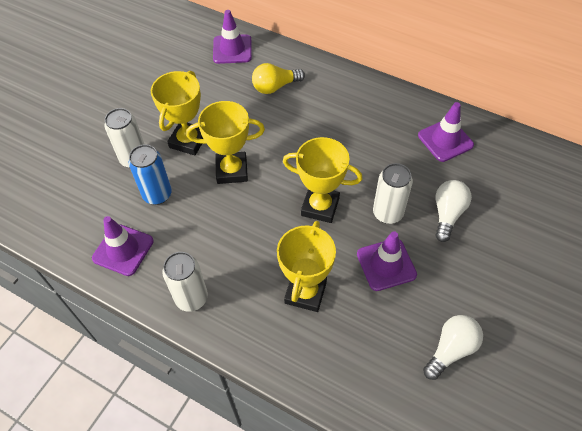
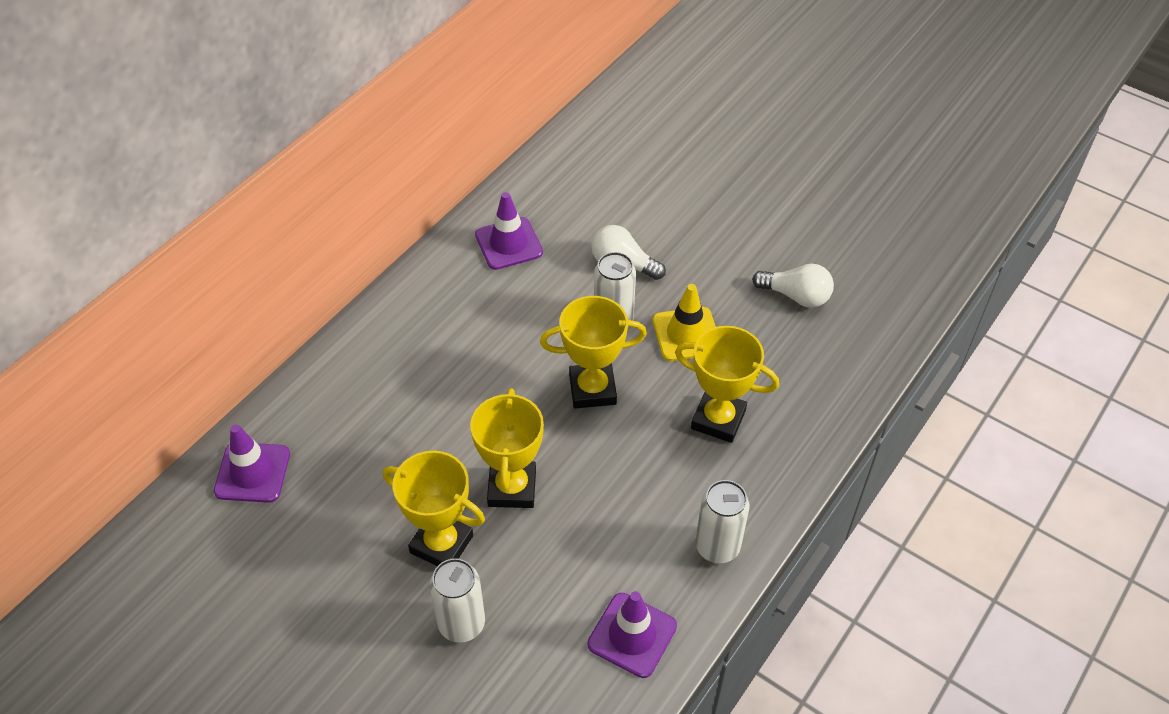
camera: 85 degrees left, 5 degrees down
blue can [129,144,172,205] -> none
yellow light bulb [252,63,305,94] -> none
yellow trophy [282,137,363,223] -> yellow trophy turned 60 degrees clockwise [540,296,647,408]
purple traffic cone [357,231,417,291] -> yellow traffic cone [653,284,716,361]
white light bulb [423,315,483,380] -> white light bulb turned 150 degrees clockwise [752,264,834,308]

